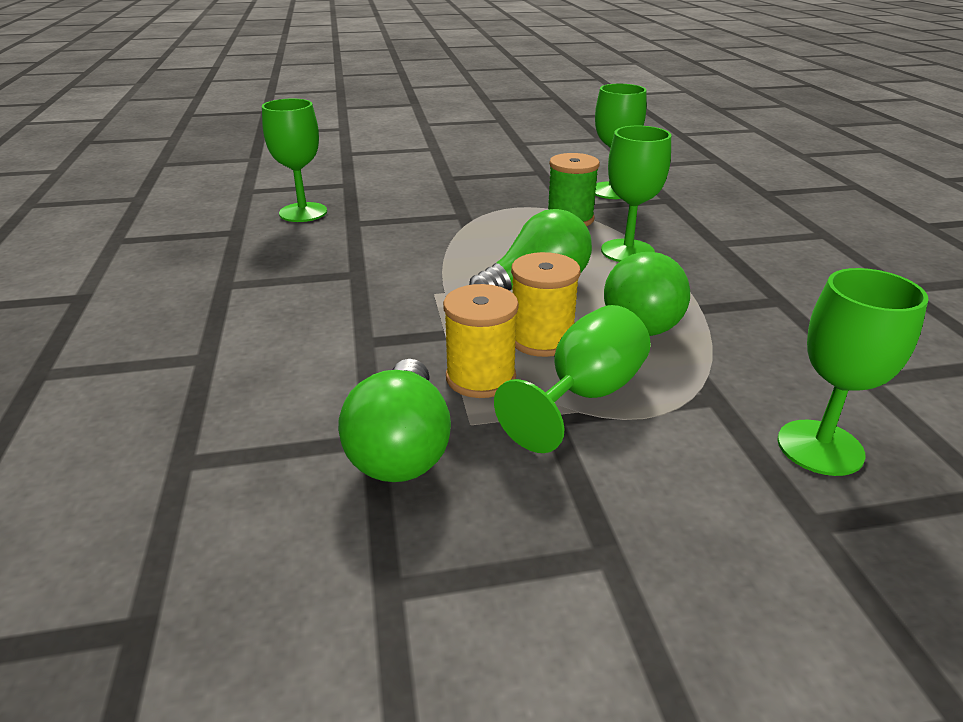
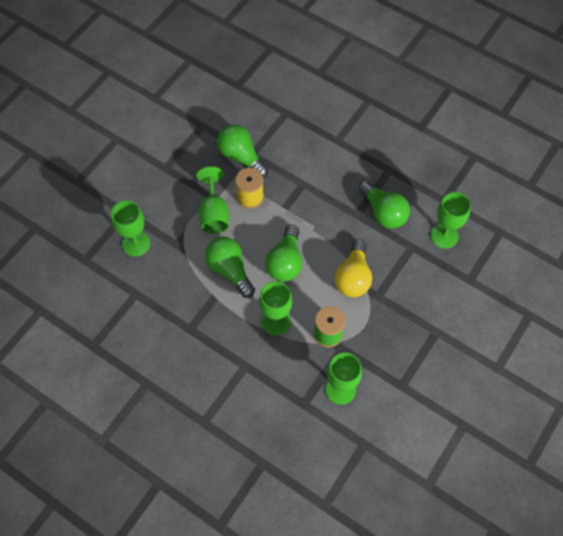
camera: 135 degrees right, 30 degrees up
yellow spool [511,252,581,357] -> none
none -> yellow light bulb [335,239,372,297]
none -> green light bulb [359,180,410,229]

